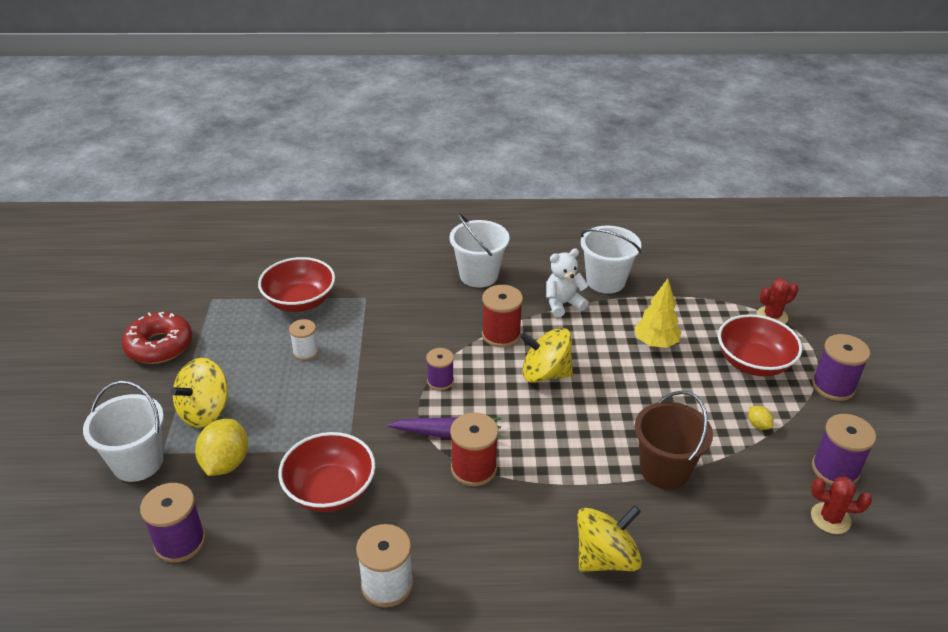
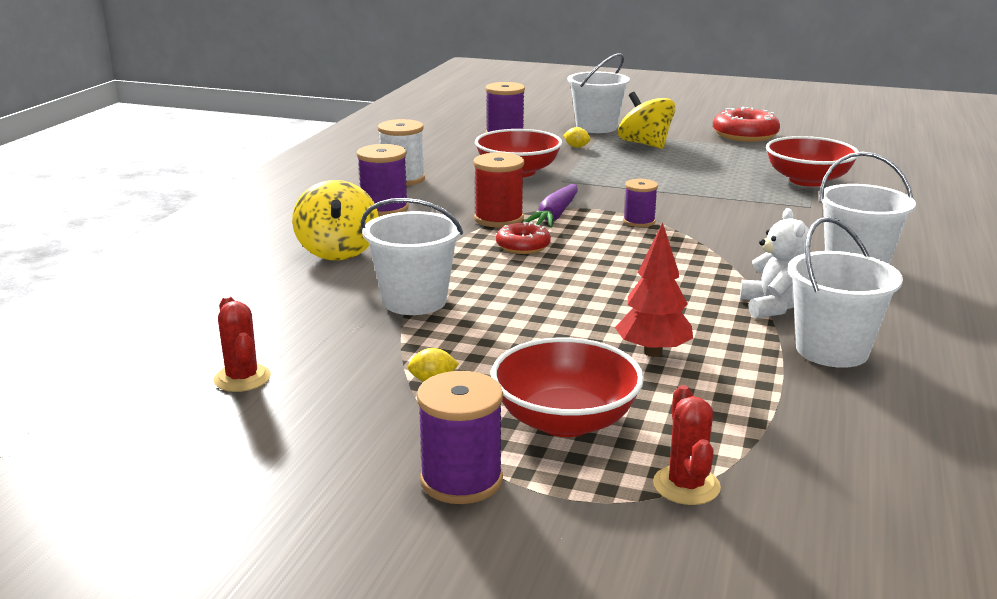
camera: 110 degrees right, 15 degrees down
yellow lemon [195,419,248,476] -> yellow lemon [563,127,591,148], size x0.47
white spool [289,319,319,360] -> none
red spool [482,285,523,347] -> none
yellow spinning top [520,328,573,383] -> none
yellow tree [634,279,681,348] -> red tree [615,223,693,357]
brown bucket [635,390,713,489] -> white bucket [361,198,463,315]
red cactus [811,477,872,534] -> red cactus turned 60 degrees counterclockwise [214,296,271,392]
purple spool [812,414,876,485] -> purple spool moved to [356,144,409,217]
none -> red donut [496,222,551,254]

